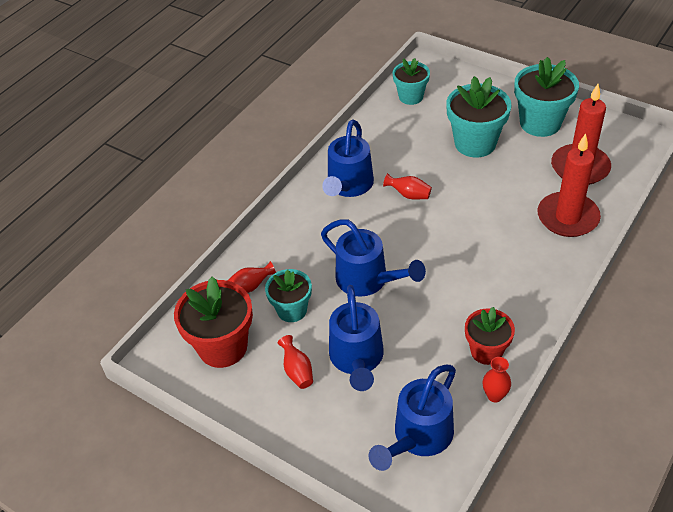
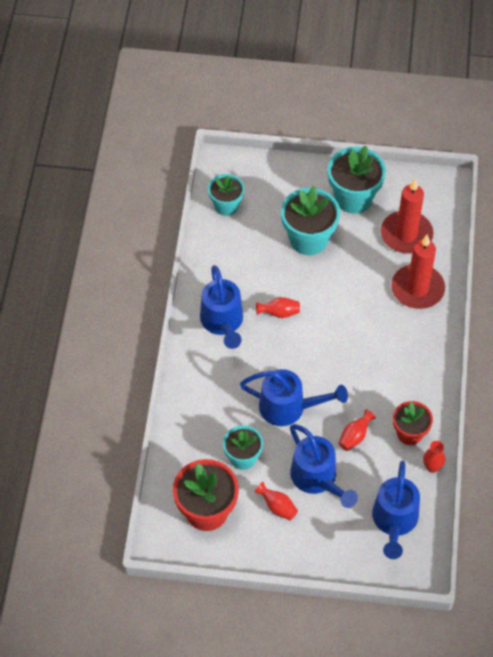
camera: 30 degrees left, 10 degrees up
red vase [227,261,276,293] -> red vase moved to [338,409,376,451]

